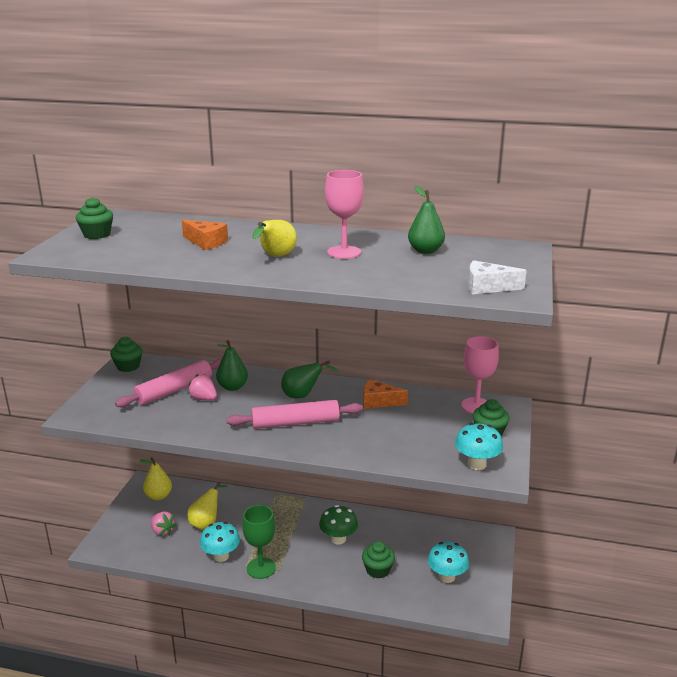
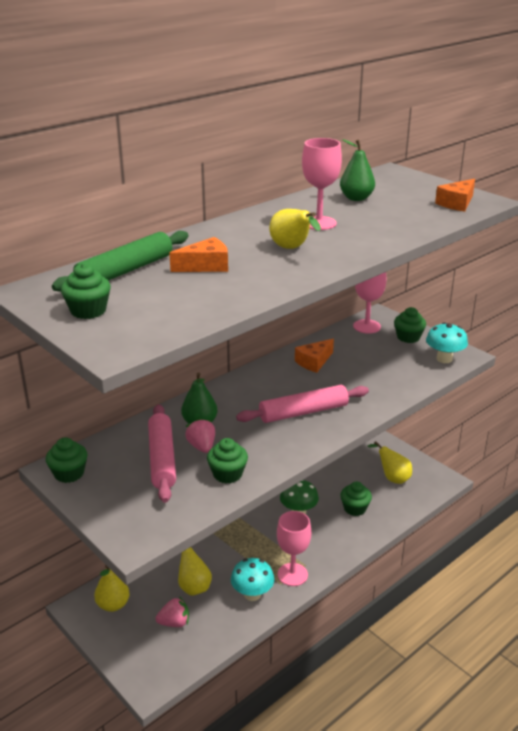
camera: 55 degrees left, 5 degrees up
pink strawberry [187,374,217,400] -> pink strawberry turned 90 degrees clockwise [185,418,215,453]
pink rolling pin [226,400,363,429] -> pink rolling pin turned 45 degrees clockwise [236,385,369,423]
green goblet [242,505,276,579] -> pink goblet [277,511,311,586]
green pear [281,361,339,399] -> none
turquoise mushroom [428,542,469,583] -> yellow pear [368,441,412,484]
white cheese [468,260,527,294] -> orange cheese [435,179,475,212]
none -> green rolling pin [52,231,189,292]
none -> green cupcake [207,438,248,483]

